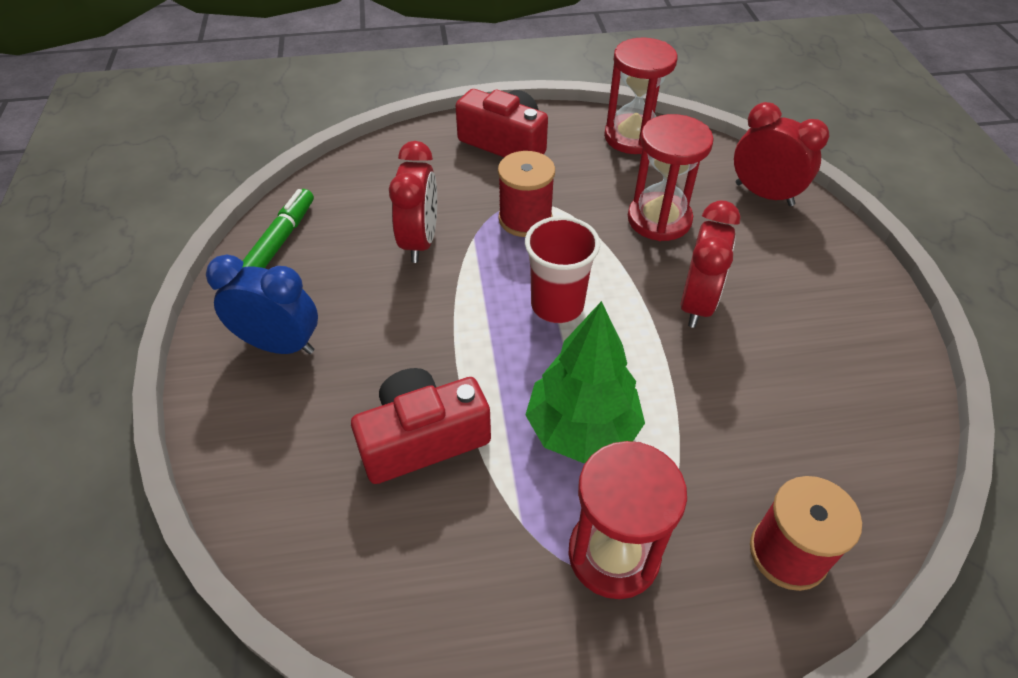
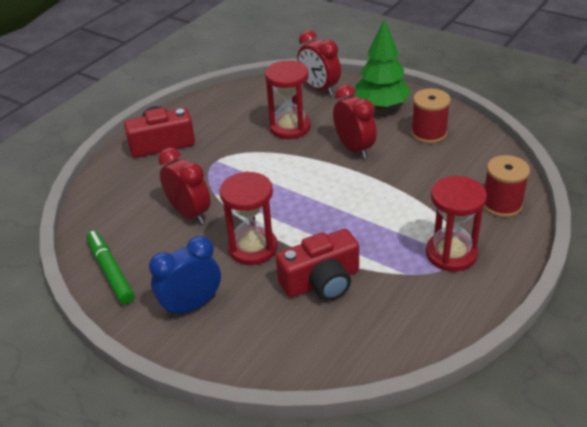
camera: 45 degrees left, 10 degrees down
red camera [351,368,491,484] -> red camera turned 135 degrees counterclockwise [276,229,359,301]
red spool [498,151,555,237] -> red spool moved to [411,88,451,144]
red cup [525,216,600,323] -> none
green tree [525,301,645,463] -> green tree moved to [354,19,411,109]
red hourglass [604,37,678,154] -> red hourglass moved to [220,172,278,265]
red clock [734,102,829,206] -> red clock turned 120 degrees counterclockwise [297,30,341,95]

